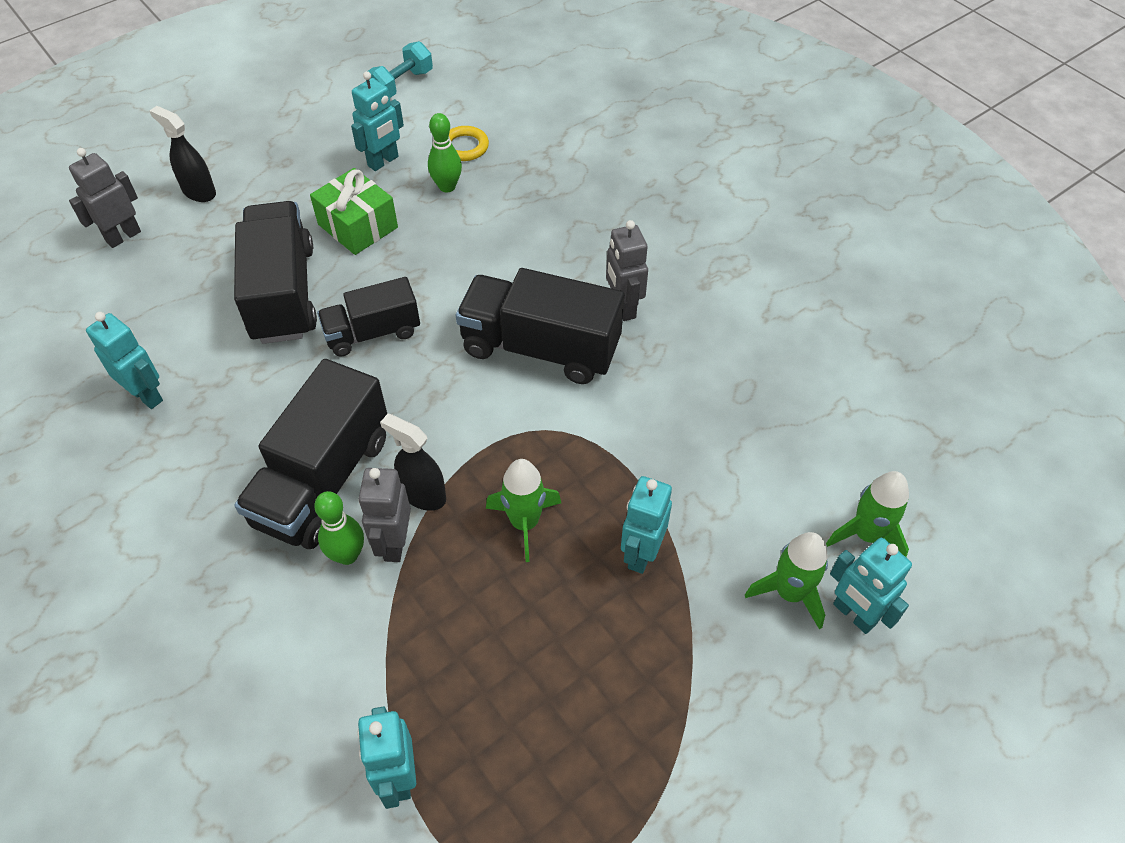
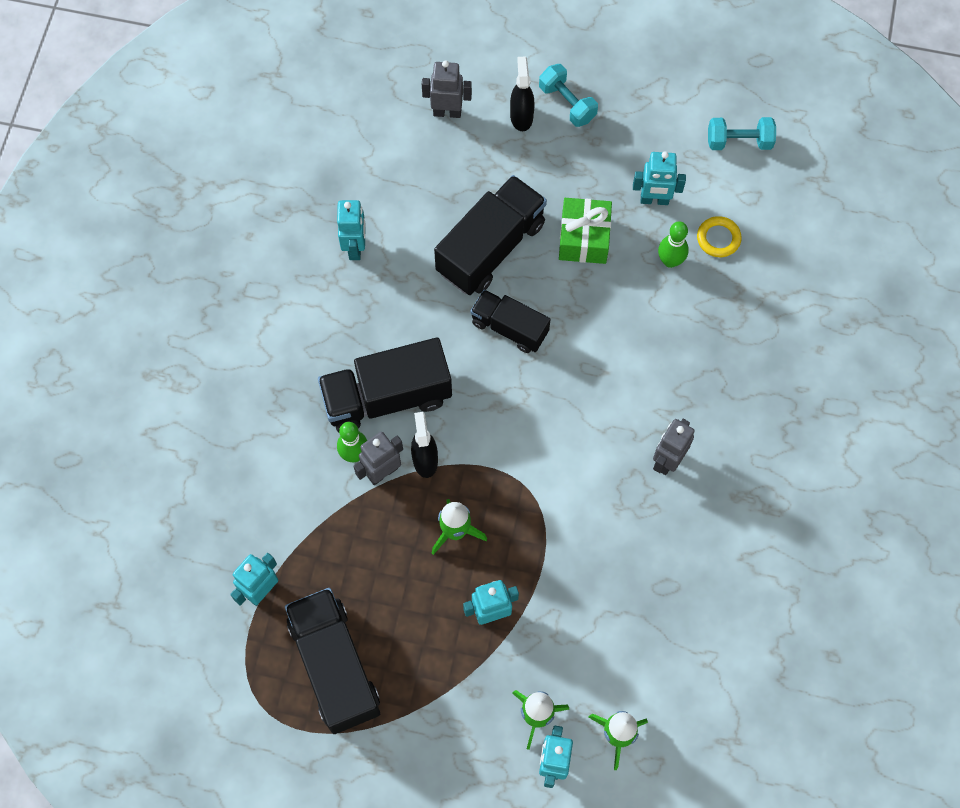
camera: 50 degrees right, 15 degrees up
black truck [456,268,624,384] -> black truck moved to [285,588,380,734]
none -> turquoise dumbbell [539,64,598,127]

